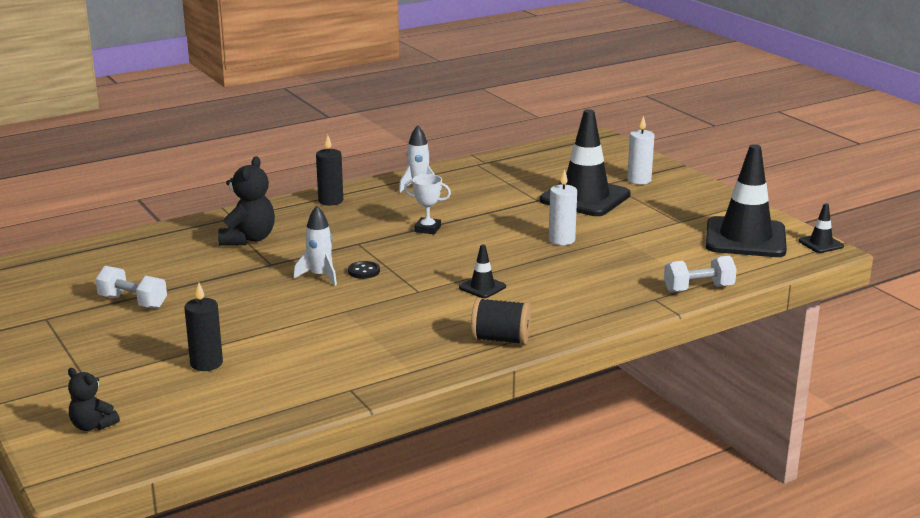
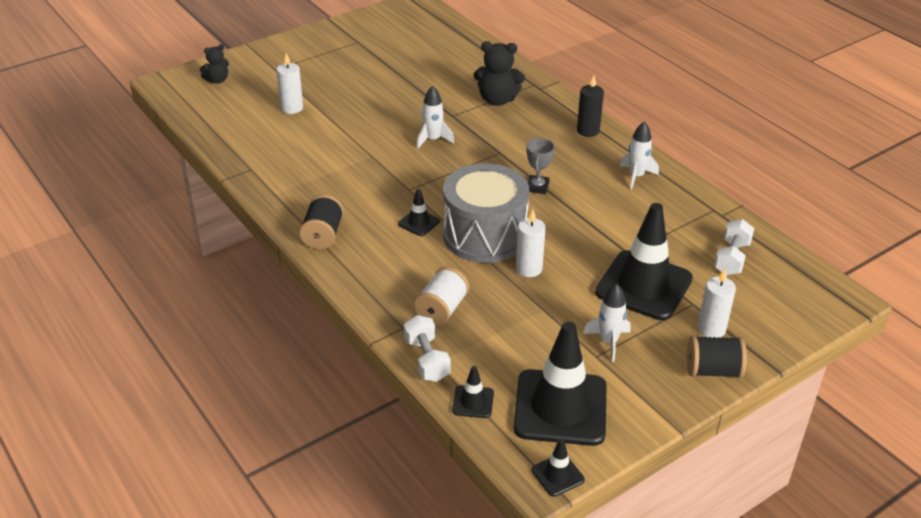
camera: 85 degrees right, 15 degrees up
black teddy bear [68,368,120,431] -> black teddy bear turned 150 degrees counterclockwise [200,44,229,83]
white dumbbell [95,266,167,309] -> white dumbbell moved to [714,219,754,275]
black candle [184,282,223,371] -> white candle [276,53,303,114]
black button [348,261,380,279] -> none
white trophy [404,174,451,234] -> grey trophy [526,138,555,194]
none -> white spool [414,267,469,326]
none -> grey drum [443,163,529,263]
none -> black traffic cone [452,366,494,418]
none -> white rocket [583,284,630,362]
none -> black spool [687,336,747,378]

